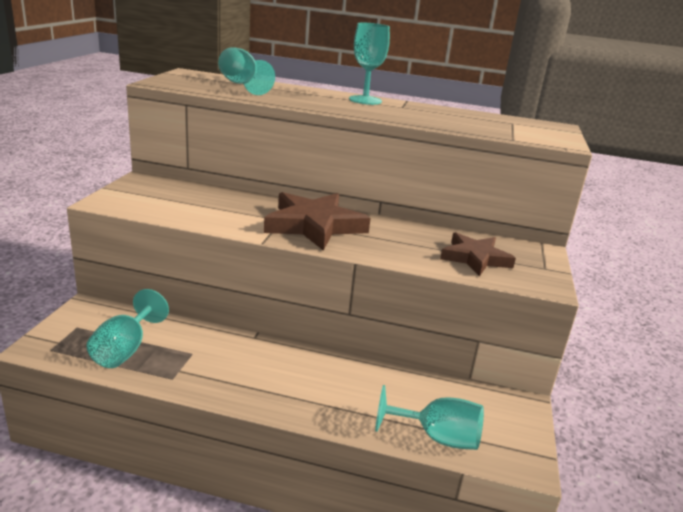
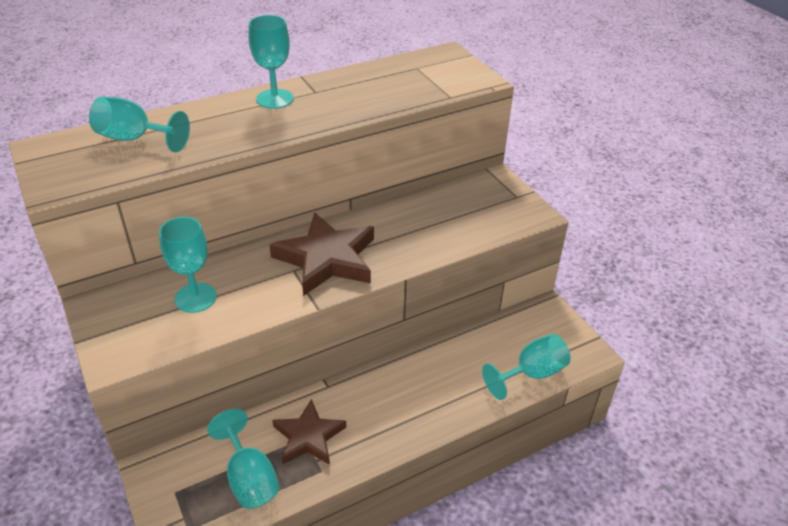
camera: 40 degrees left, 15 degrees up
brown star [440,232,516,276] -> brown star moved to [272,399,346,465]
none -> turquoise goblet [159,217,217,313]

